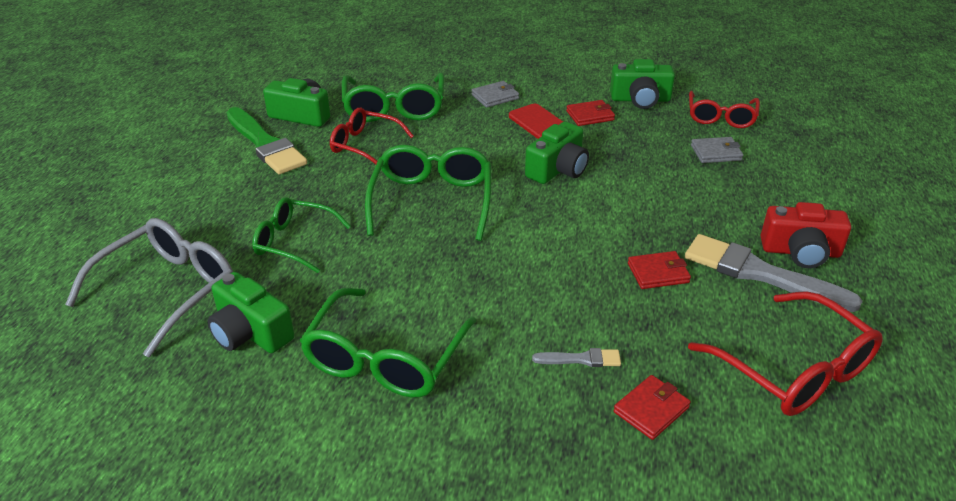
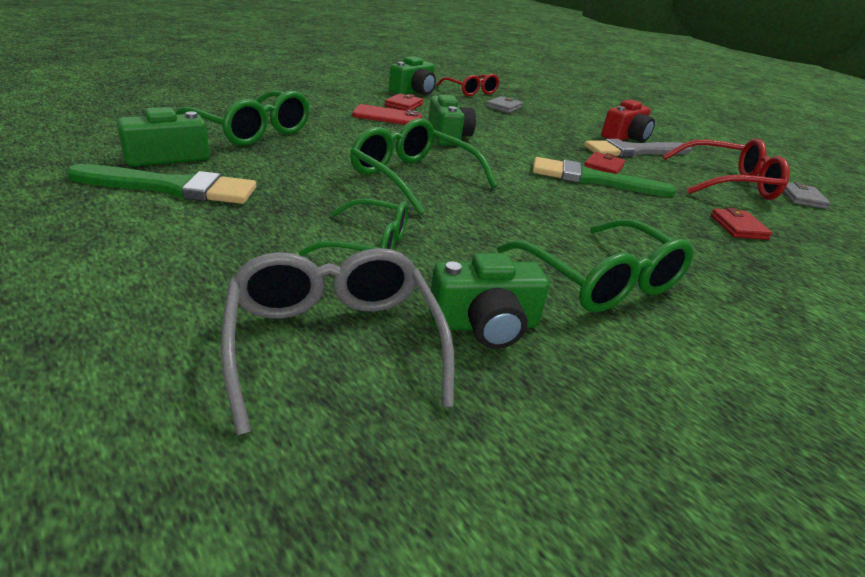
camera: 55 degrees left, 5 degrees down
green glasses [252,197,351,273] -> green glasses turned 135 degrees counterclockwise [299,198,408,256]
red glasses [330,107,414,164] -> none
grey wallet [471,81,519,108] -> grey wallet moved to [783,182,831,209]
grey brush [532,348,621,367] -> none
none -> green brush [533,157,676,197]

